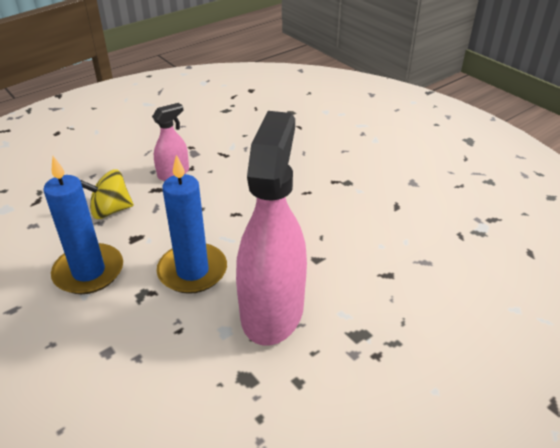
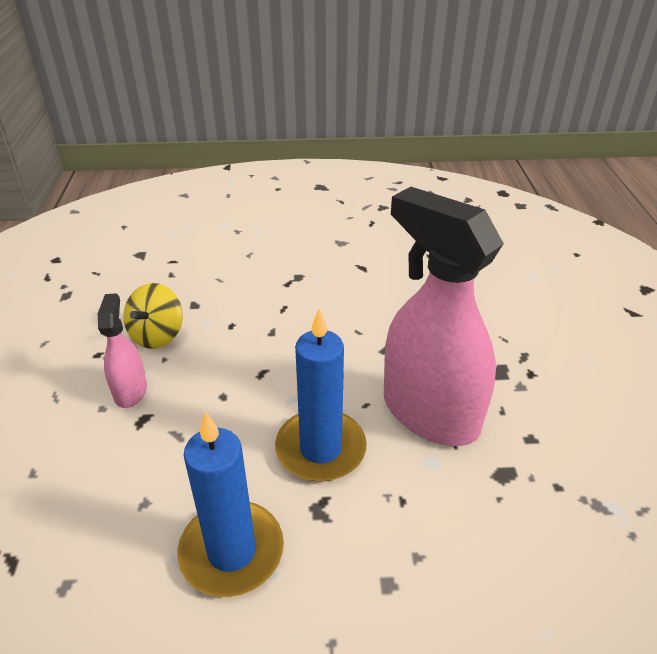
camera: 55 degrees left, 0 degrees up
yellow spinning top [80,169,134,219] -> yellow spinning top moved to [123,283,183,349]

